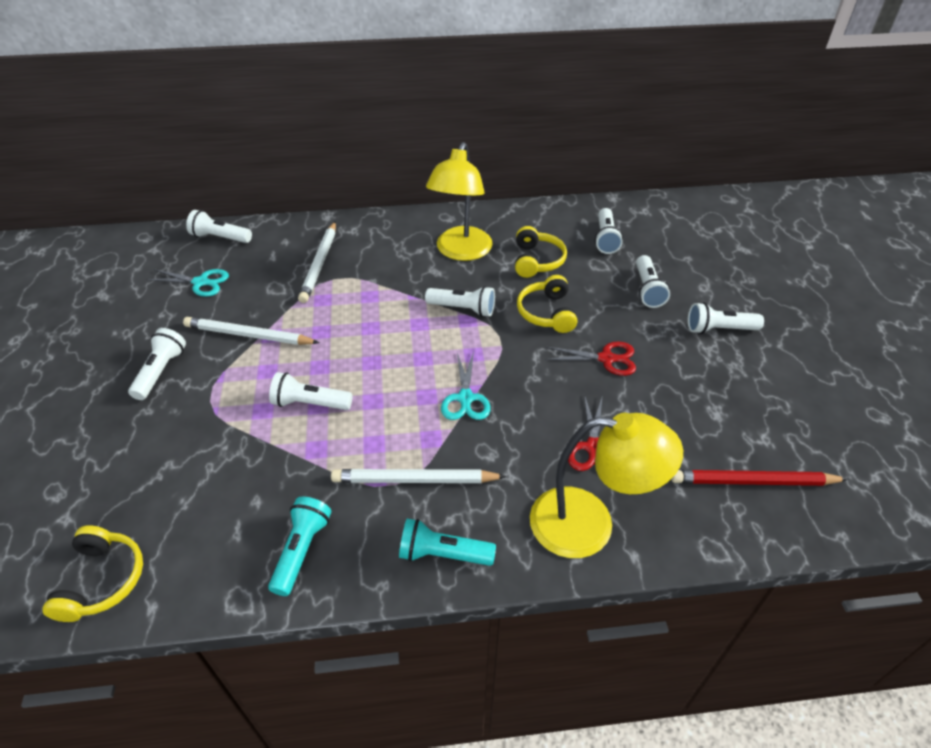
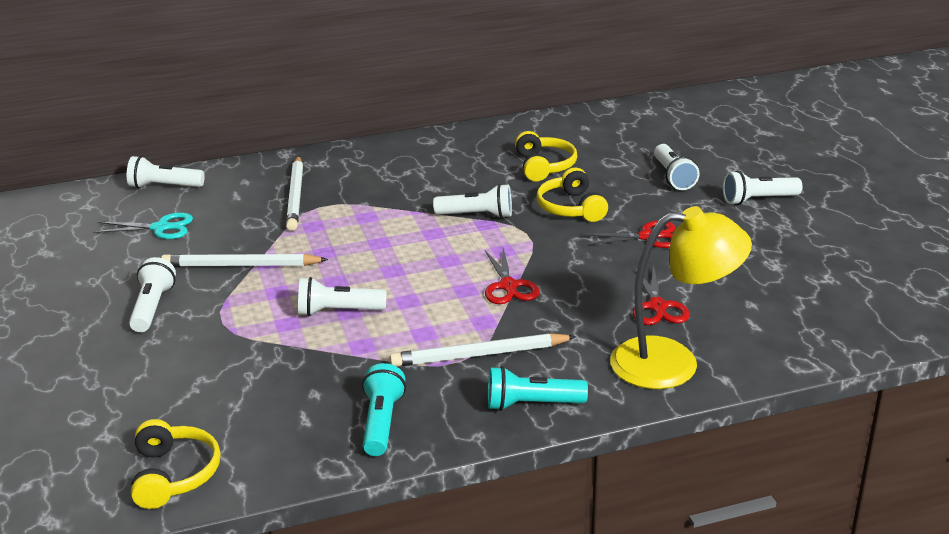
camera: 10 degrees left, 15 degrees down
yellow lamp [426,142,493,261] -> none
turquoise scissors [441,351,491,420] -> red scissors [485,248,540,304]
white flashlight [595,208,623,254] -> none
red pencil [671,470,848,486] -> none

